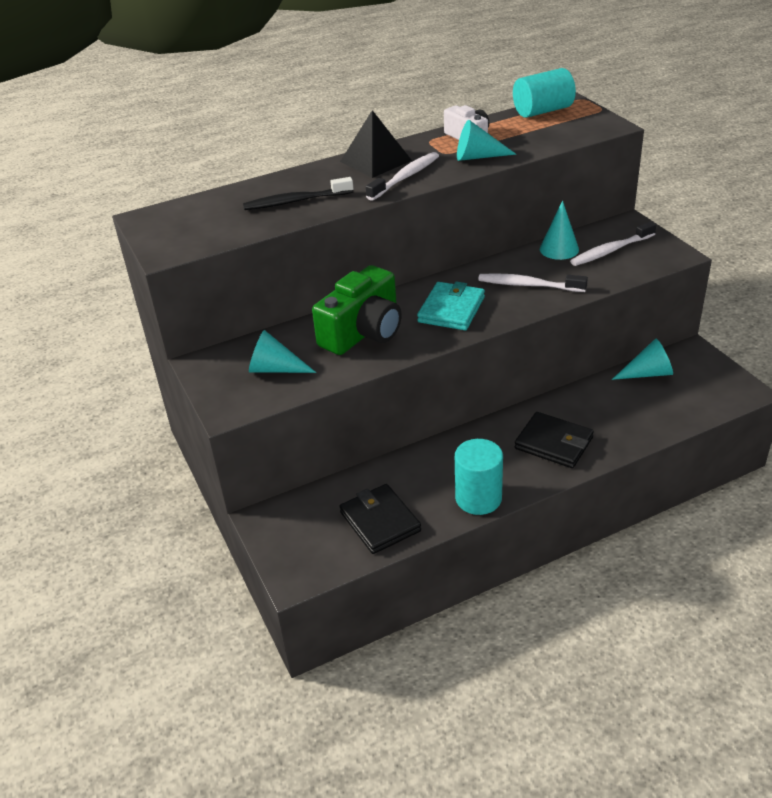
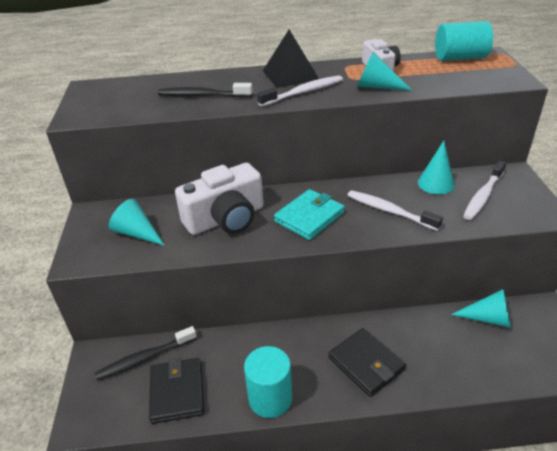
camera: 20 degrees right, 0 degrees up
green camera [312,265,402,355] -> white camera [175,163,263,235]
white toothbrush [570,221,656,266] -> white toothbrush turned 45 degrees counterclockwise [463,161,506,220]
none -> black toothbrush [95,326,197,381]

